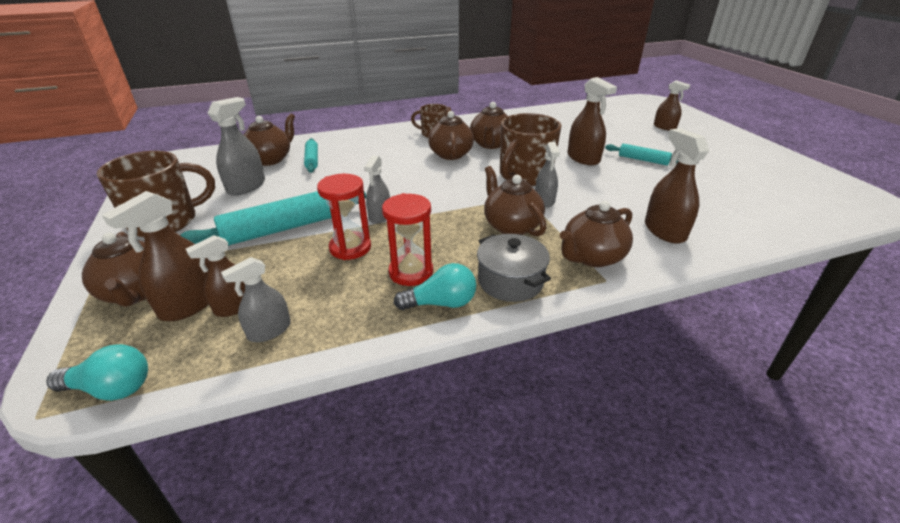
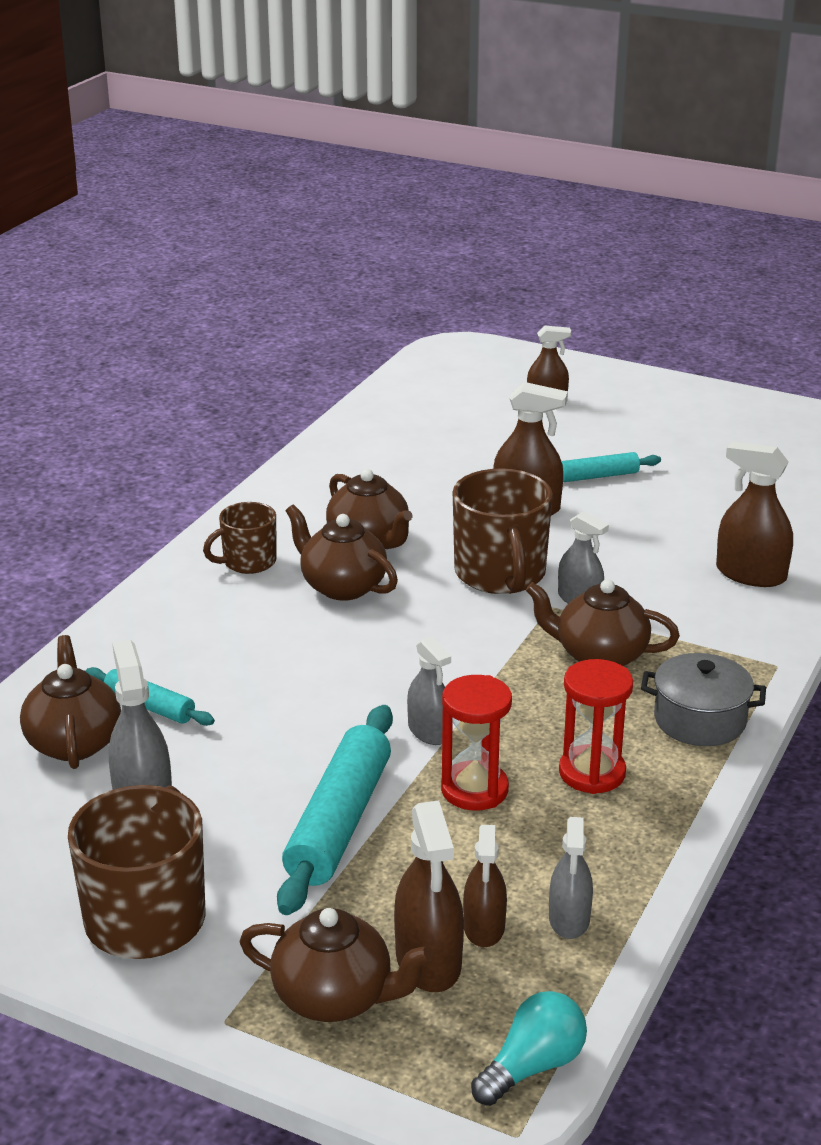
camera: 45 degrees left, 5 degrees down
turquoise light bulb [394,263,476,310] -> none
brown teapot [560,201,633,267] -> none

